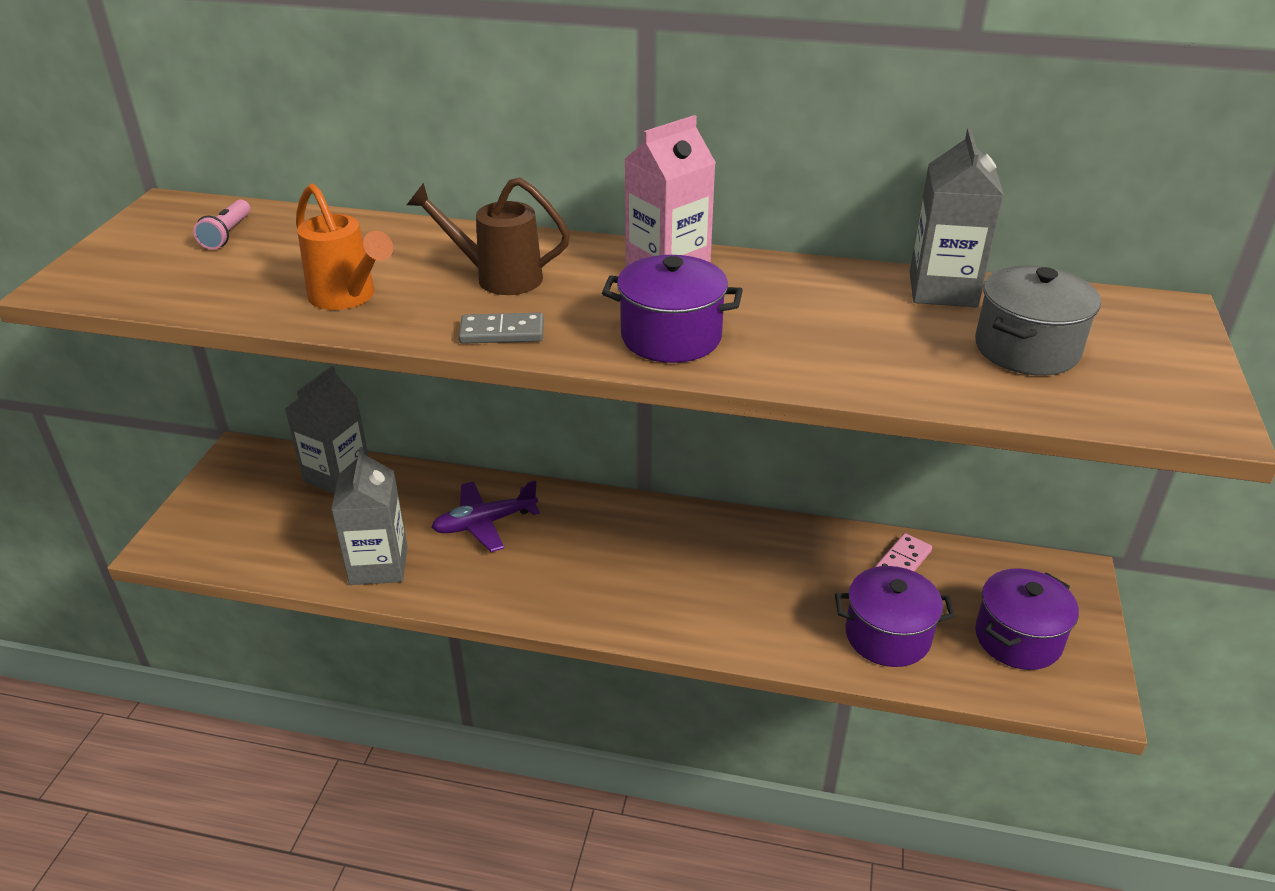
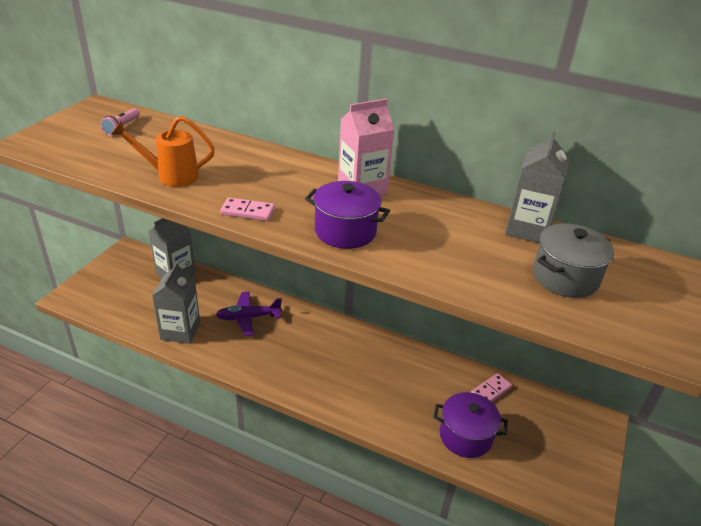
camera: 10 degrees right, 0 degrees up
orange watering can [296,183,393,310] -> orange watering can turned 120 degrees clockwise [111,116,215,187]
brown watering can [407,177,570,295] -> none
grey domino [459,313,544,344] -> pink domino [220,197,275,221]
purple pot [975,568,1079,670] -> none

